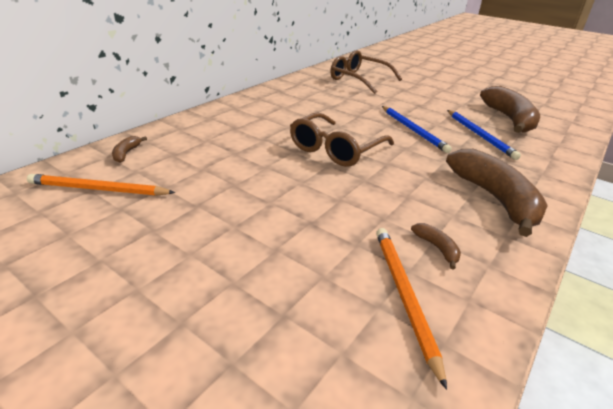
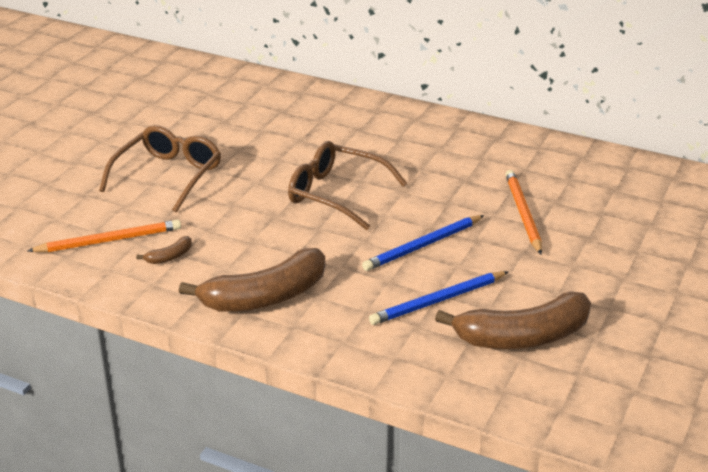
camera: 80 degrees right, 0 degrees up
orange pencil [27,174,176,196] -> orange pencil moved to [505,170,542,254]
brown banana [112,136,147,163] -> none
brown glasses [330,50,402,94] -> brown glasses moved to [99,125,221,213]

